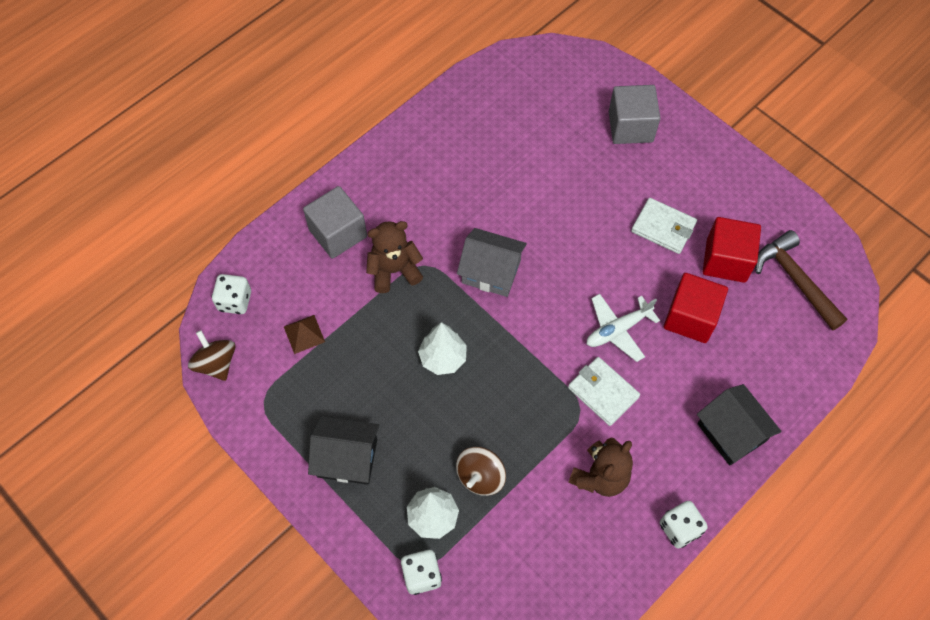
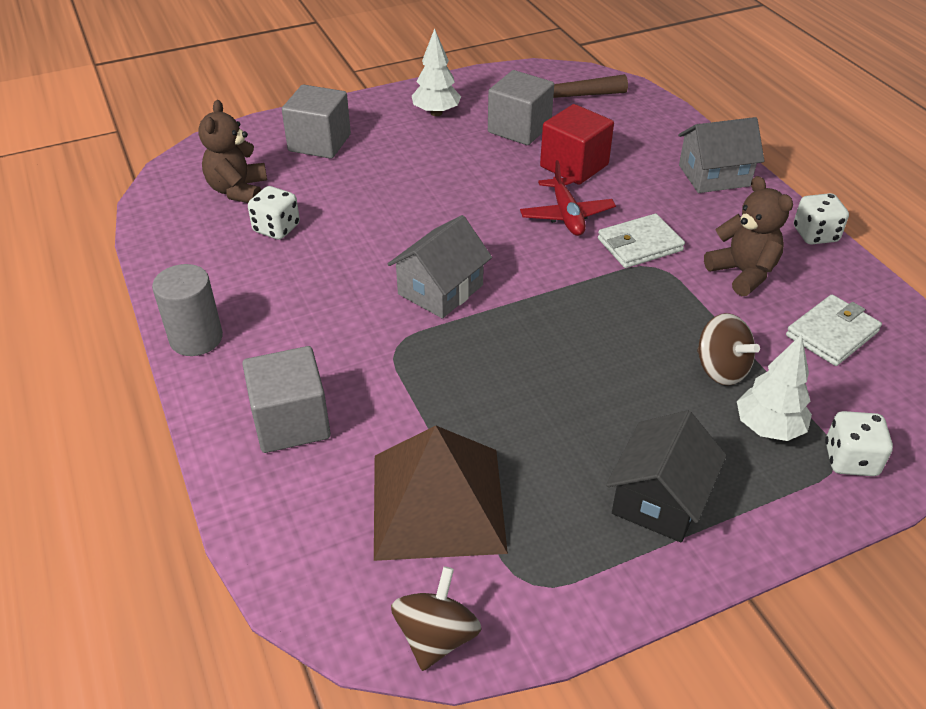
camera: 70 degrees left, 20 degrees down
brown spinning top [188,330,235,381] -> brown spinning top turned 120 degrees clockwise [391,566,482,671]
white dice [212,274,251,314] -> white dice moved to [248,186,300,240]
brown pyramid [284,315,325,354] -> brown pyramid [374,426,508,561], size x2.41
brown teddy bear [366,221,423,293] -> brown teddy bear moved to [198,100,267,203]
white tree [418,322,467,375] -> white tree moved to [412,28,461,116]
white plane [587,294,660,362] -> red plane [520,160,616,236]
white wallet [631,198,697,254] -> white wallet moved to [786,295,882,366]
black house [697,384,782,466] -> grey house [678,117,765,193]
red cube [703,217,761,283] -> grey cube [488,70,554,145]
none -> grey cylinder [152,264,223,356]

